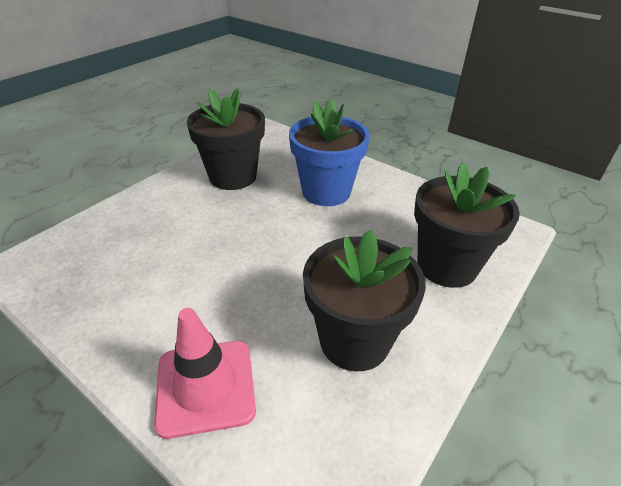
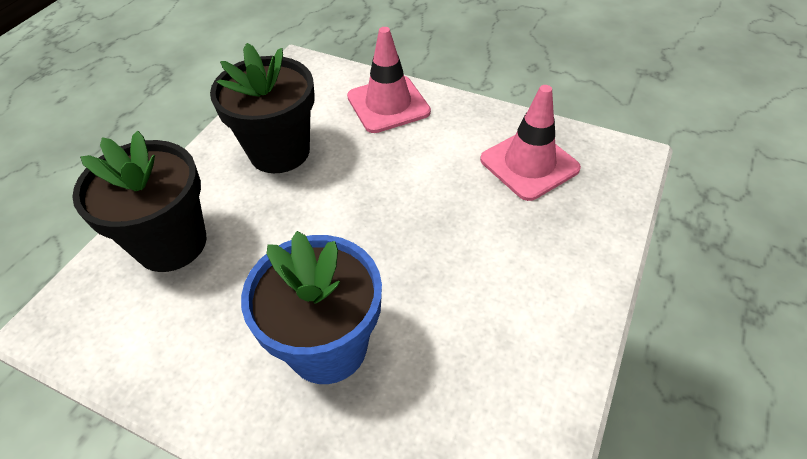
camera: 170 degrees right, 10 degrees up
black flower pot [187,88,265,190] -> none
none -> pink traffic cone [480,85,581,201]

